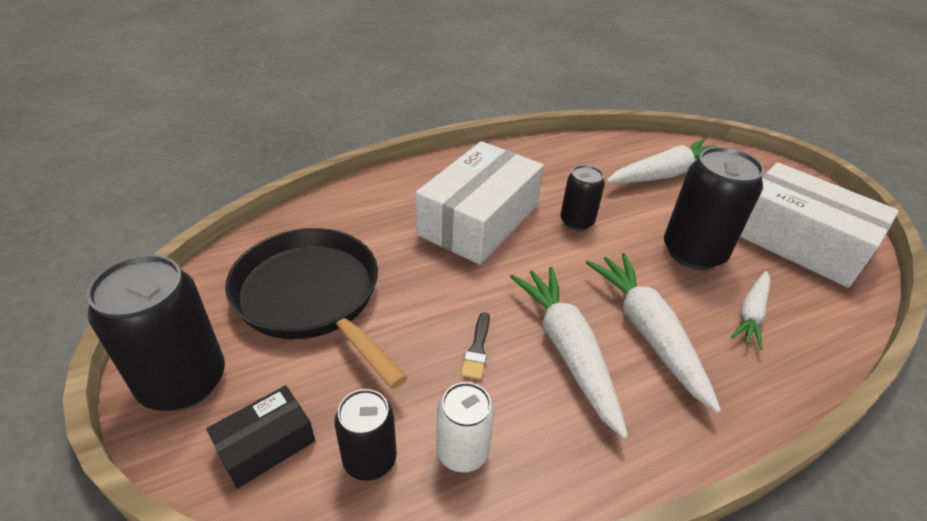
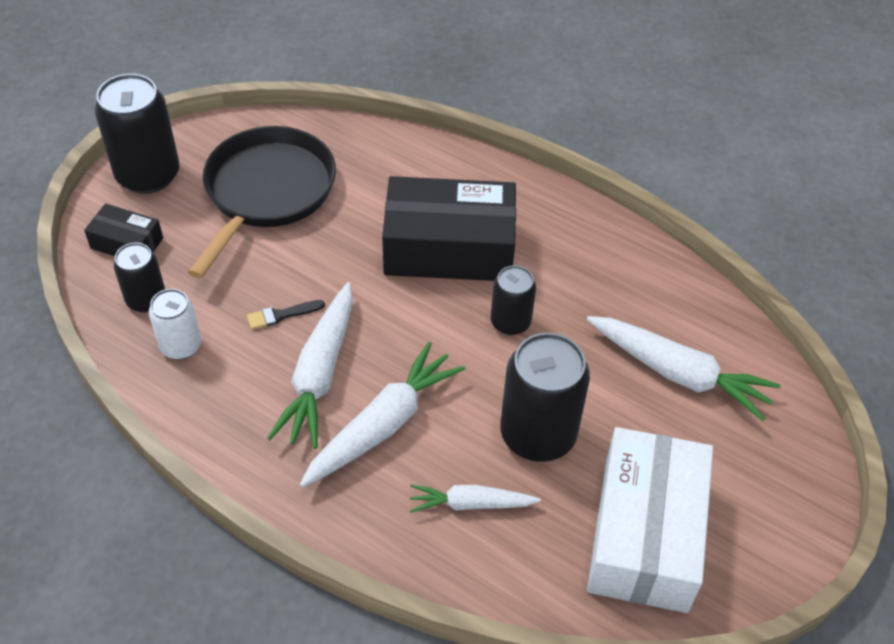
camera: 60 degrees right, 10 degrees up
white box [415,141,544,265] -> black box [382,176,516,281]
white carrot [510,267,628,439] -> white carrot turned 150 degrees clockwise [267,282,353,449]

